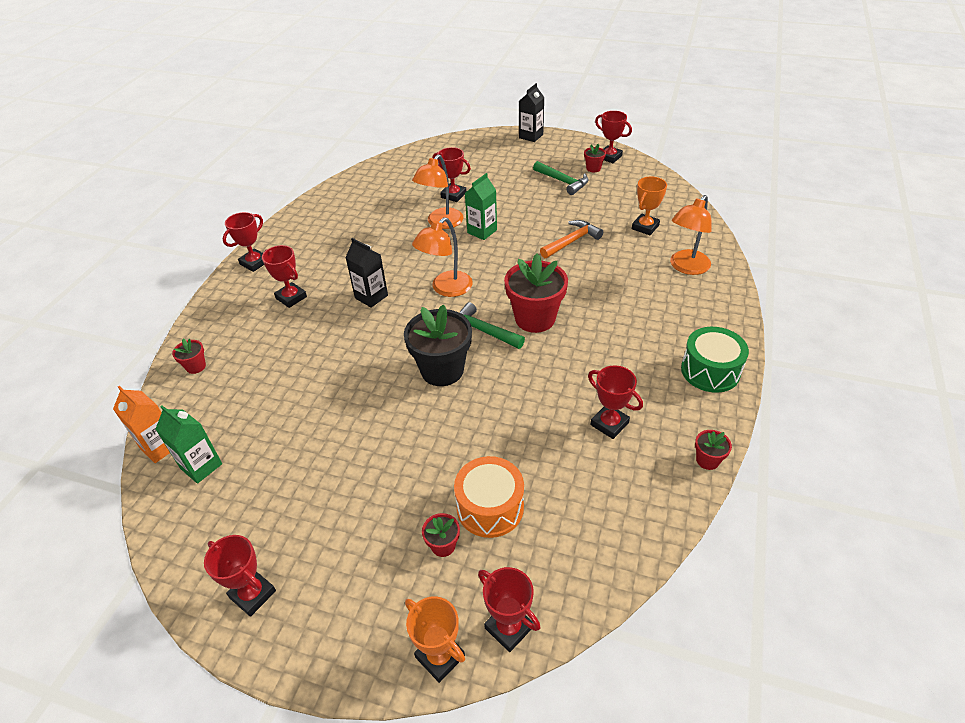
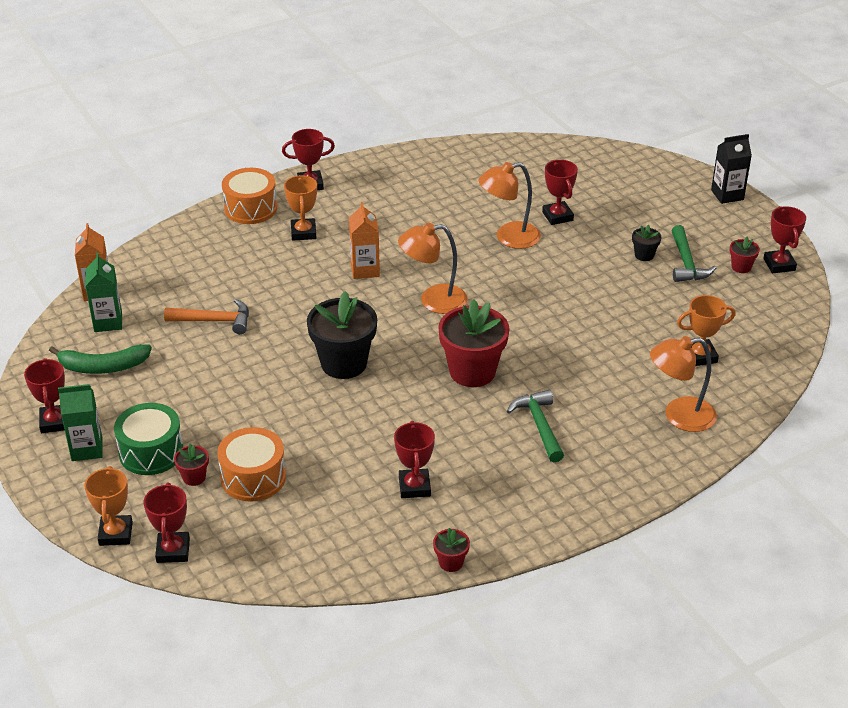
camera: 40 degrees right, 5 degrees down
red flower pot [172,339,206,374] -> none
red trophy [262,245,307,308] -> orange trophy [284,175,317,241]
black carton [345,238,388,308] -> orange carton [349,202,380,279]
green hammer [459,302,525,349] -> green hammer moved to [507,390,564,462]
green carton [465,173,497,240] -> green carton moved to [58,384,103,461]
orange hammer [540,220,603,258] -> orange hammer moved to [164,299,249,334]
green drum [681,327,749,393] -> green drum moved to [114,403,183,475]
none -> green banana [49,344,152,374]
none -> orange drum [222,168,277,224]
none -> black flower pot [632,224,661,261]

